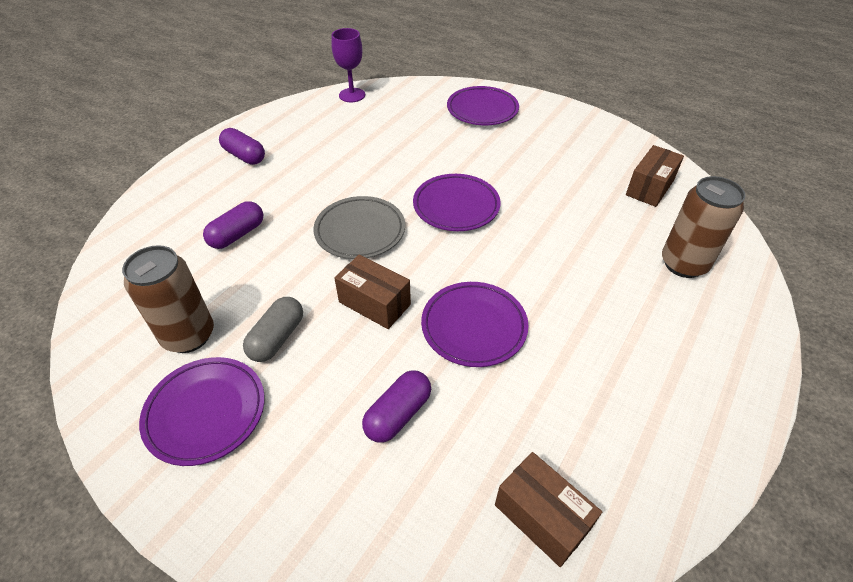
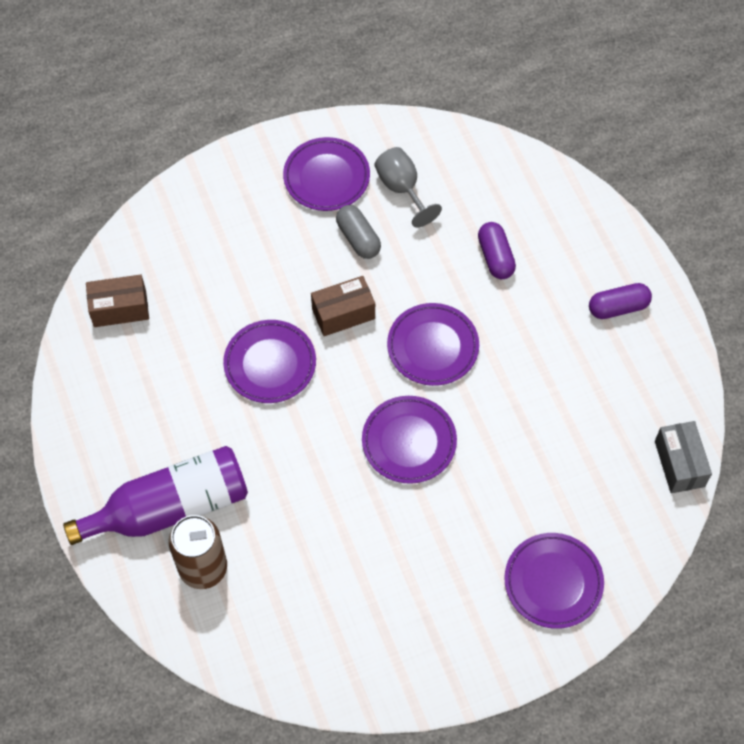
camera: 125 degrees right, 15 degrees up
brown can [122,245,214,353] -> grey goblet [374,147,442,227]
grey plate [313,196,405,259] -> purple plate [387,303,479,386]
purple goblet [331,28,365,102] -> grey box [655,421,712,493]
purple capsule [362,370,431,443] -> none
brown box [626,145,684,207] -> none
none -> purple bottle [63,446,248,545]

